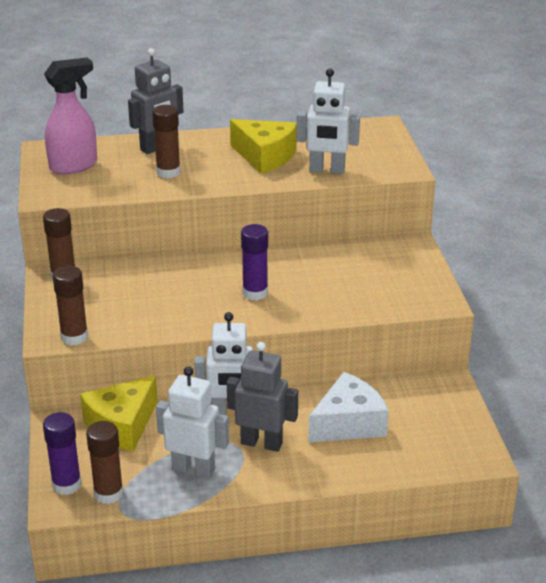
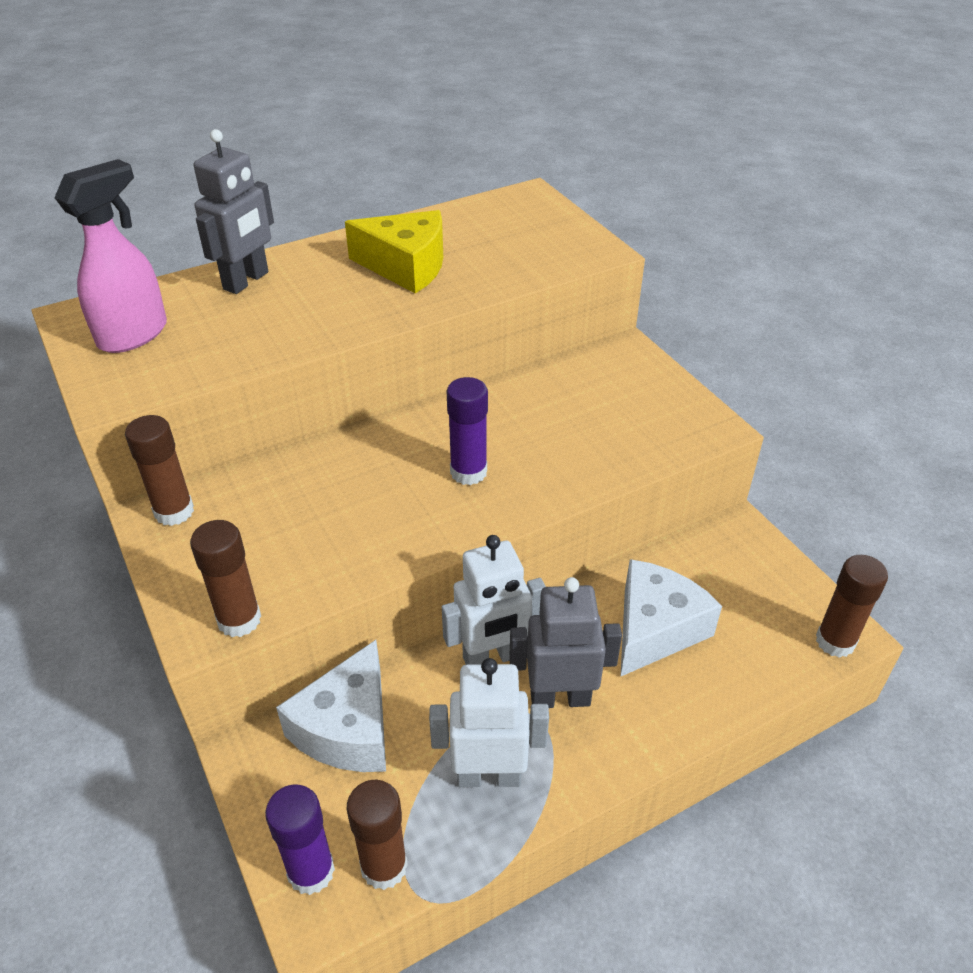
camera: 20 degrees left, 10 degrees up
yellow cheese [80,376,158,452] -> white cheese [276,640,386,772]
brown glue stick [152,105,181,179] -> brown glue stick moved to [816,555,888,658]
white robot [297,68,360,174] -> none

